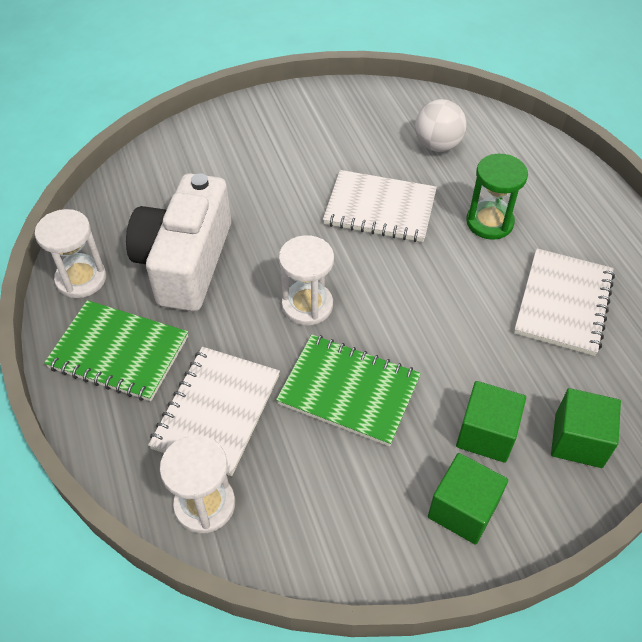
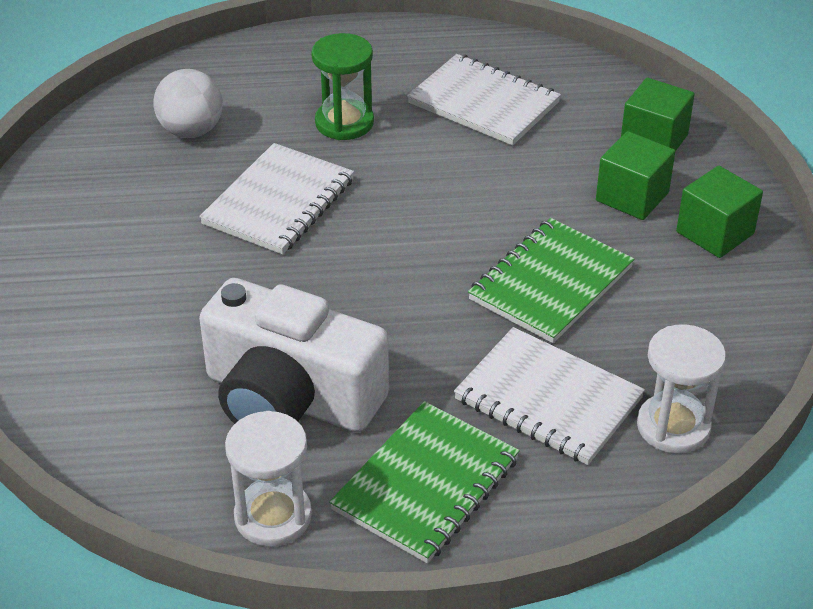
camera: 75 degrees left, 10 degrees down
white hourglass [279,235,334,326] -> none

